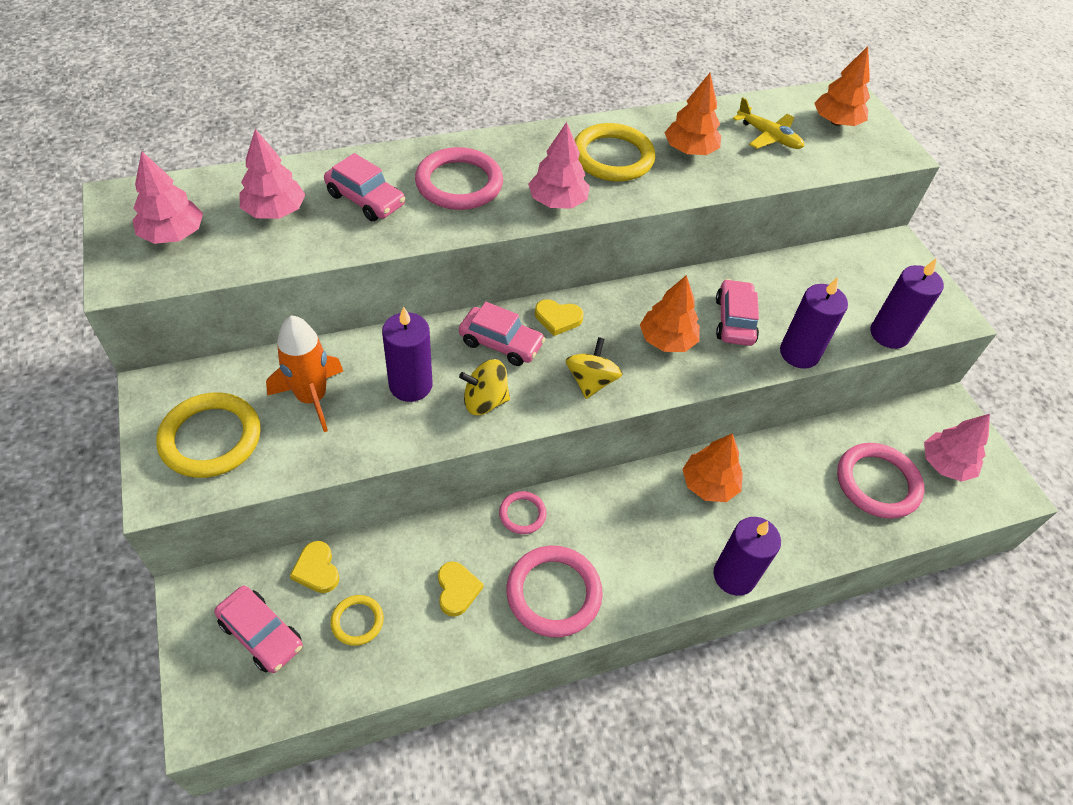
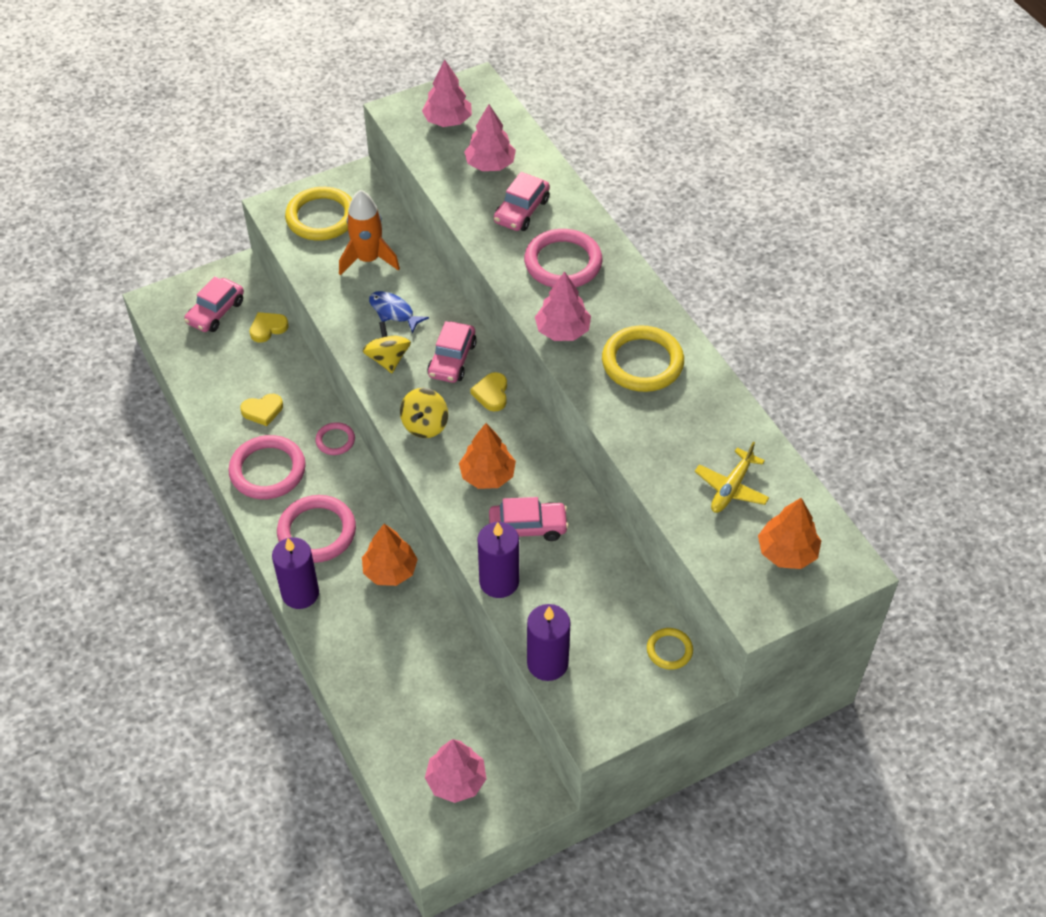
camera: 85 degrees right, 0 degrees up
yellow ring [330,595,384,646] -> yellow ring moved to [647,628,693,670]
purple candle [382,307,432,402] -> blue fish [369,291,429,333]
yellow spinning top [566,337,623,399] -> yellow spinning top turned 105 degrees clockwise [400,388,448,438]
orange tree [665,73,721,155] -> none
pink ring [837,443,924,519] -> pink ring moved to [277,495,356,563]

